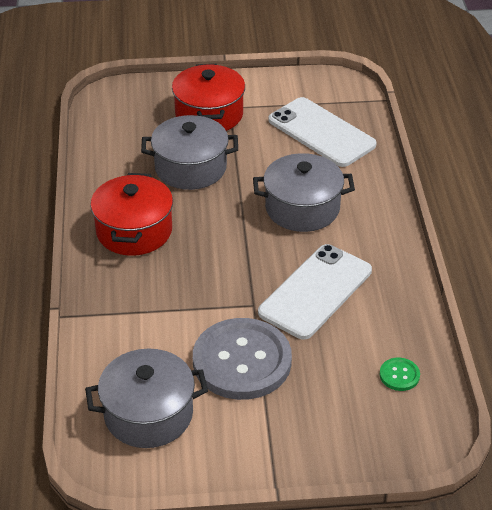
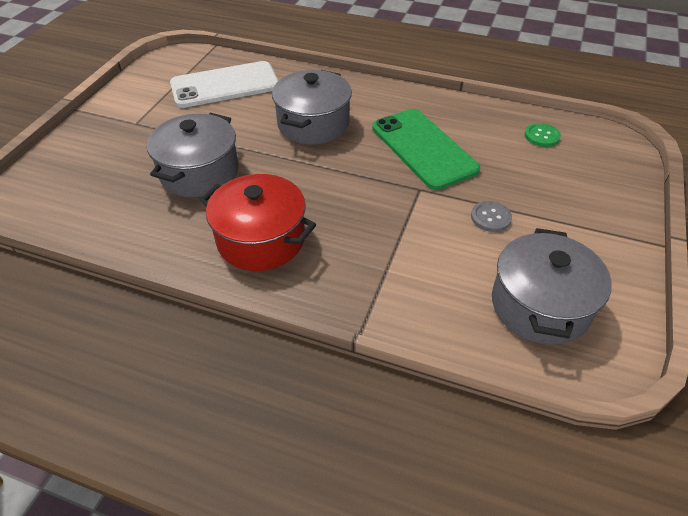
camera: 65 degrees left, 5 degrees up
red pot [172,64,245,131] -> none
grey button [193,318,292,400] -> grey button [471,201,512,232], size x0.40
white phone [258,244,372,340] -> green phone [372,109,480,190]

